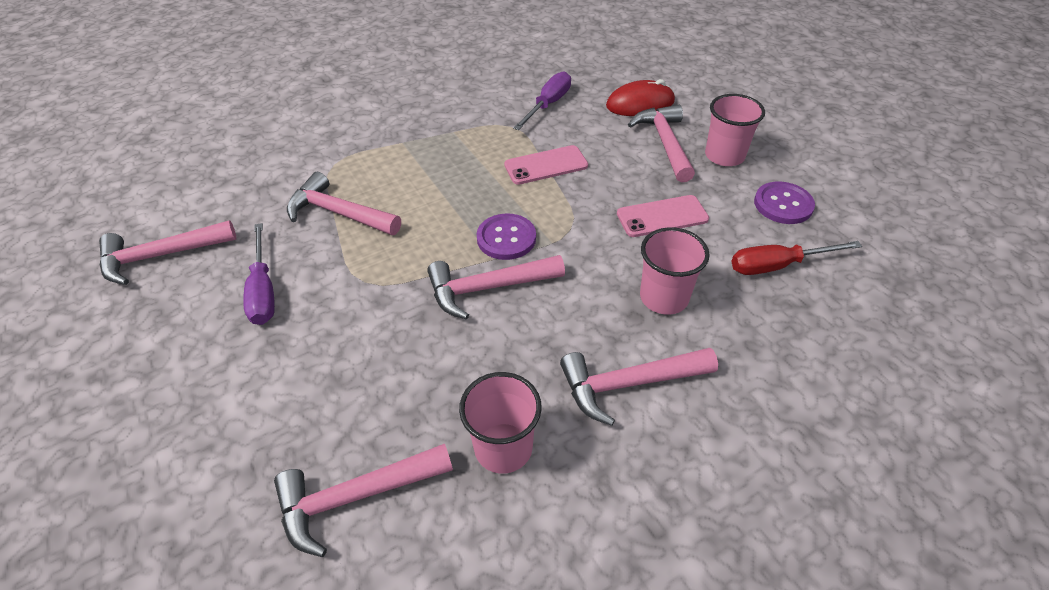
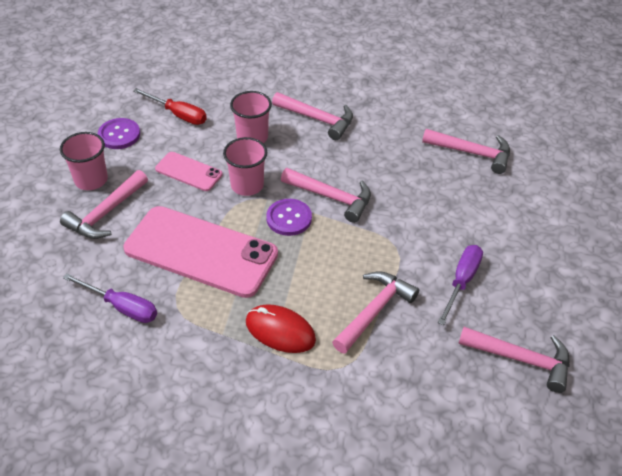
camera: 140 degrees left, 0 degrees up
pink hammer [287,172,401,235] -> pink hammer turned 120 degrees counterclockwise [332,271,419,354]
pink cup [459,372,542,474] -> pink cup moved to [223,137,267,196]
pink phone [504,145,588,185] -> pink phone [123,206,278,298], size x2.06
purple screwdriver [513,71,571,130] -> purple screwdriver turned 135 degrees counterclockwise [63,273,157,323]
red mouse [606,79,675,116] -> red mouse moved to [246,304,316,353]

